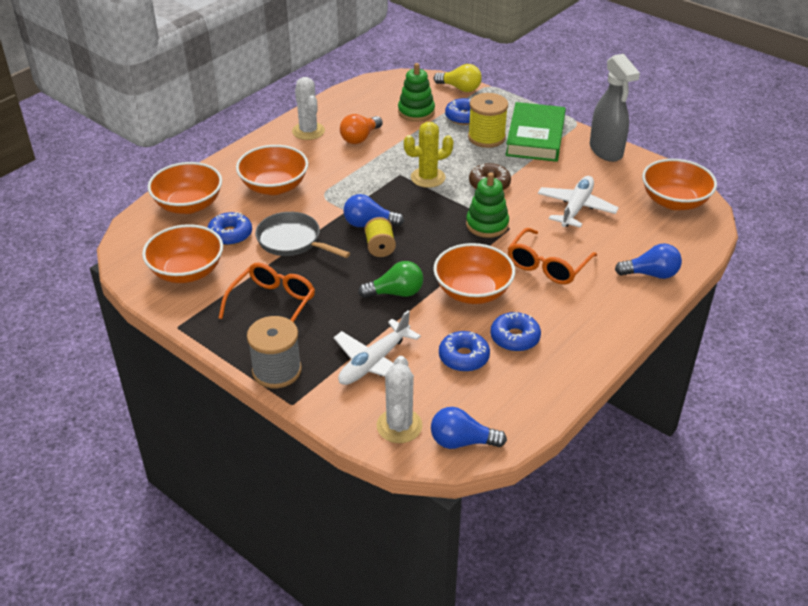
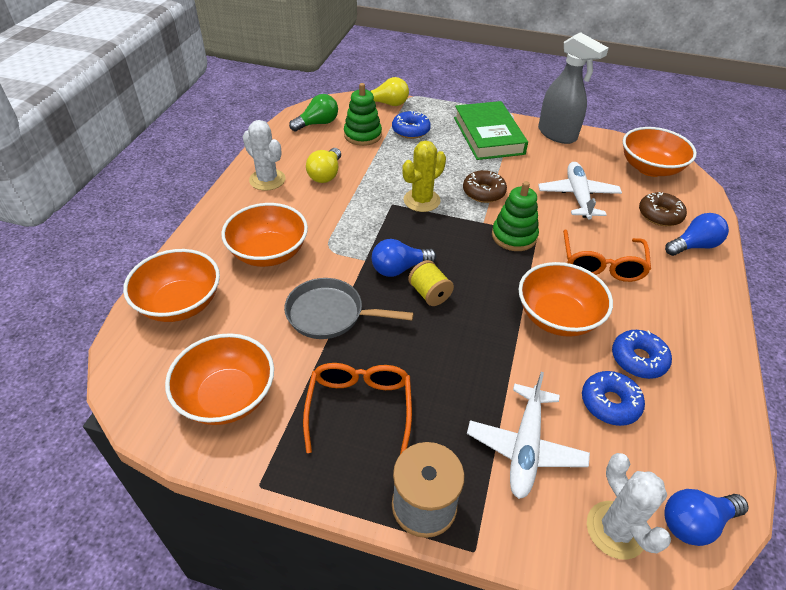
camera: 25 degrees left, 5 degrees up
blue donut [207,212,252,246] -> none
orange light bulb [340,114,383,144] -> yellow light bulb [306,148,341,183]
green light bulb [358,261,423,298] -> green light bulb moved to [289,94,338,131]
yellow spool [468,93,508,148] -> none
none -> brown donut [639,192,687,226]

